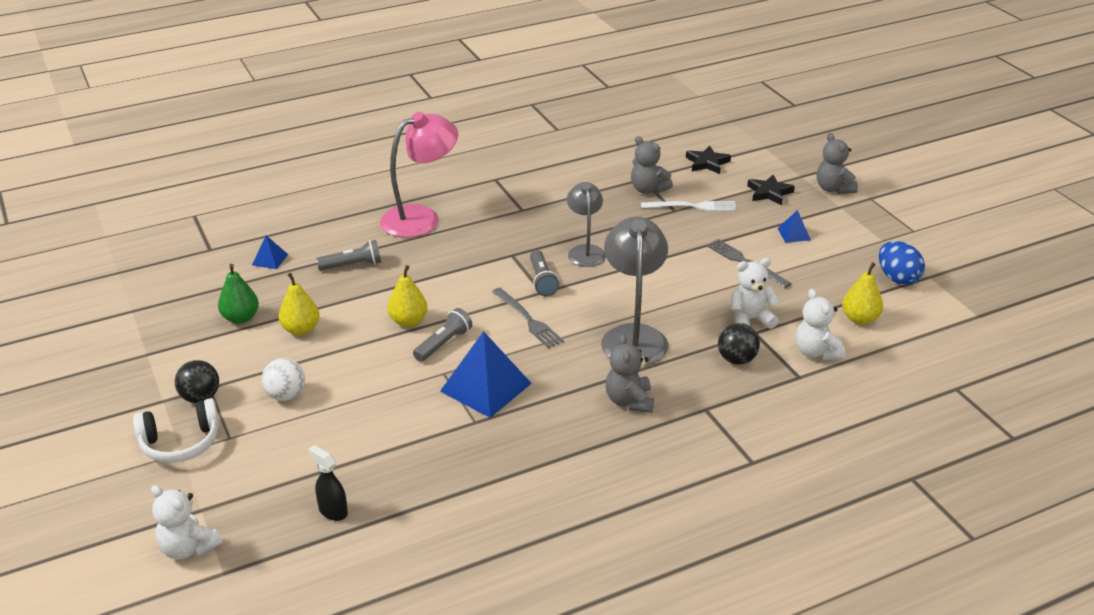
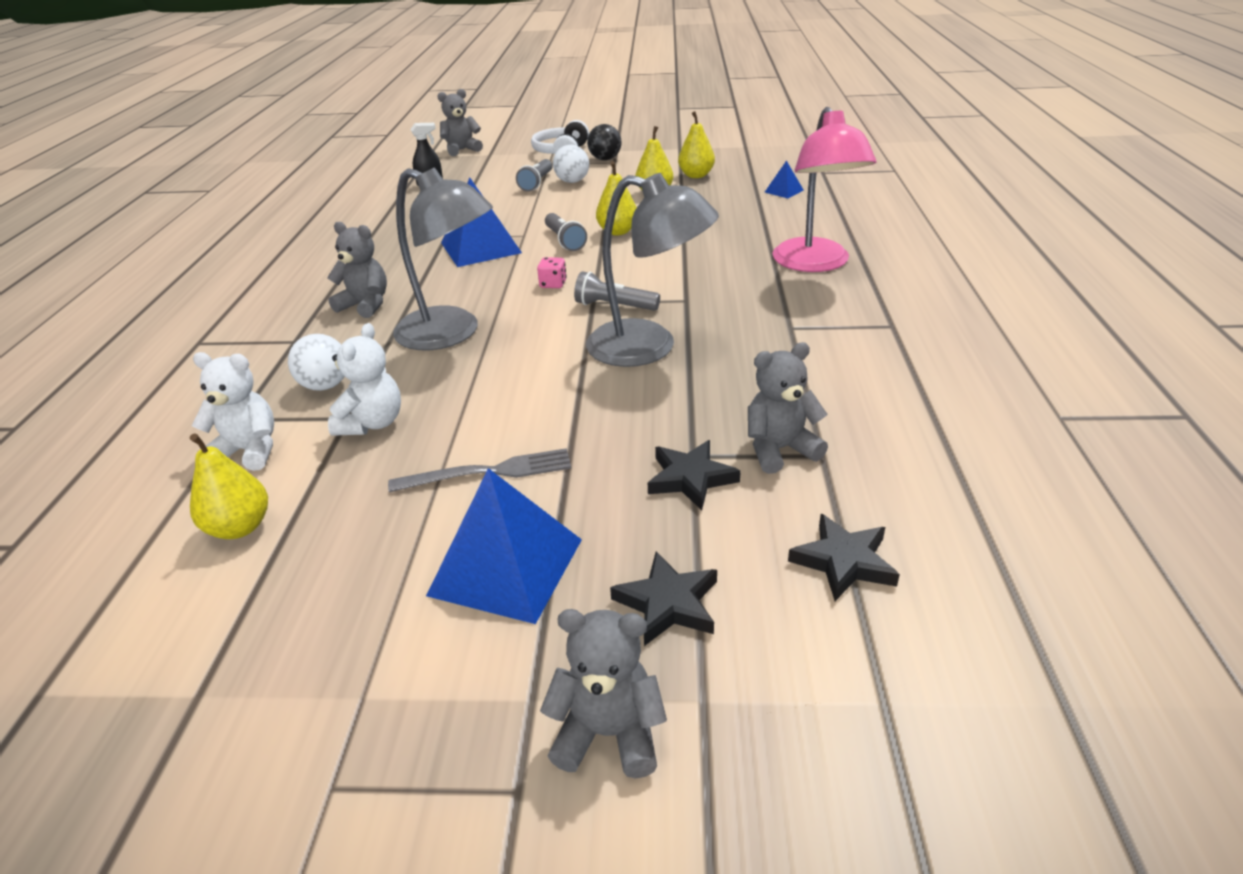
camera: 120 degrees right, 0 degrees up
white teddy bear [151,485,222,560] -> grey teddy bear [437,89,483,156]
green pear [218,264,259,324] -> yellow pear [678,111,715,178]
grey flashlight [316,240,381,270] -> grey flashlight moved to [516,159,552,192]
grey fork [492,288,564,348] -> pink dice [537,257,567,288]
grey lamp [567,182,606,267] -> grey lamp [586,173,719,367], size x1.59
white fork [641,201,737,211] -> black star [648,440,741,510]
black ball [718,323,760,365] -> white ball [288,334,345,391]
blue pyramid [777,210,811,243] -> blue pyramid [426,468,582,624], size x2.10
blue egg [879,241,925,285] -> none

